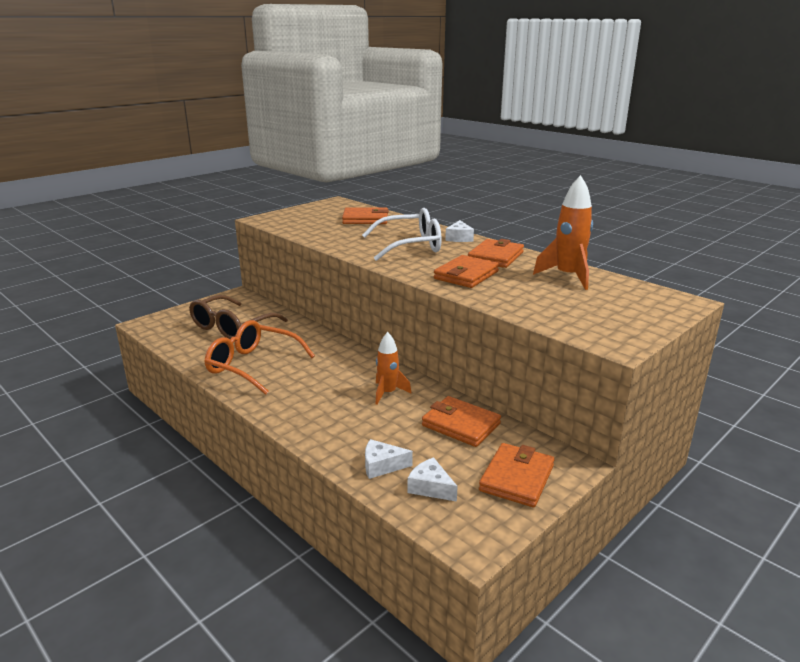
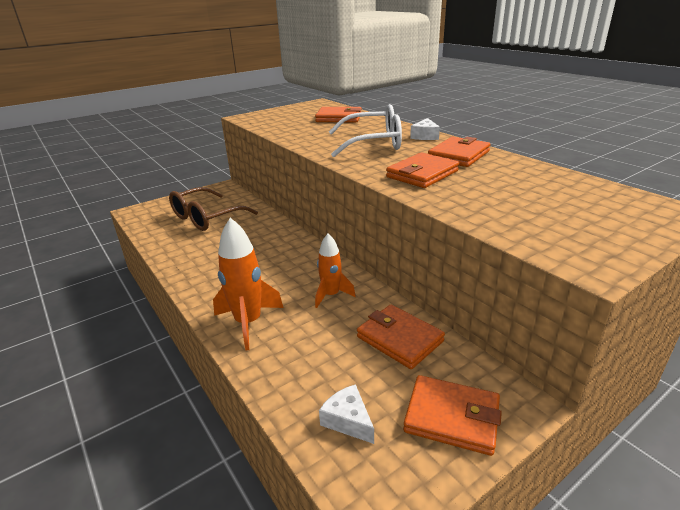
camera: 10 degrees right, 5 degrees up
orange glasses [204,320,315,395] -> none
white cheese [365,439,413,479] -> none
orange wallet [479,443,554,507] -> orange wallet turned 75 degrees clockwise [403,375,502,456]
orange rocket [533,175,593,290] -> orange rocket moved to [213,218,283,351]

